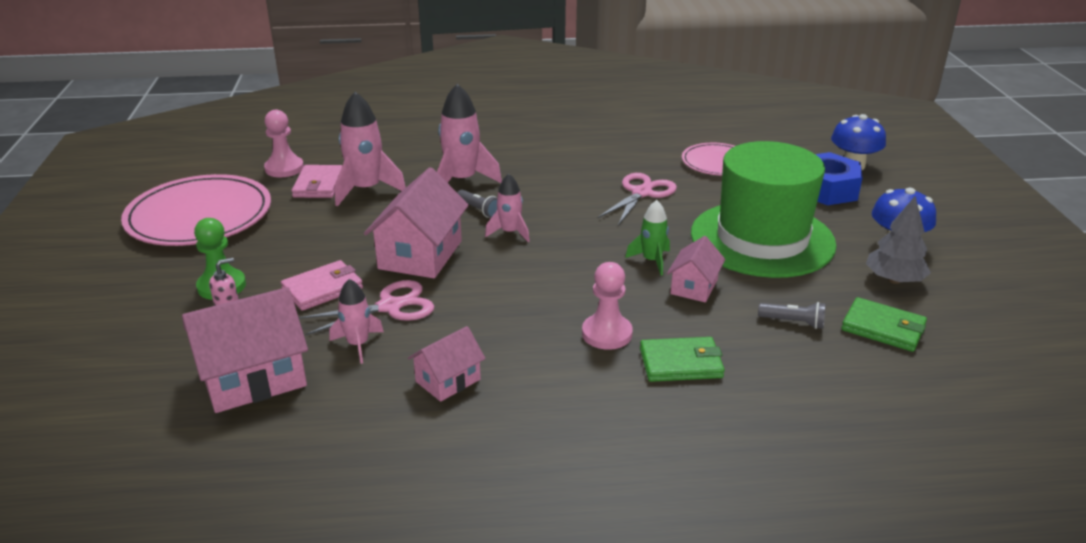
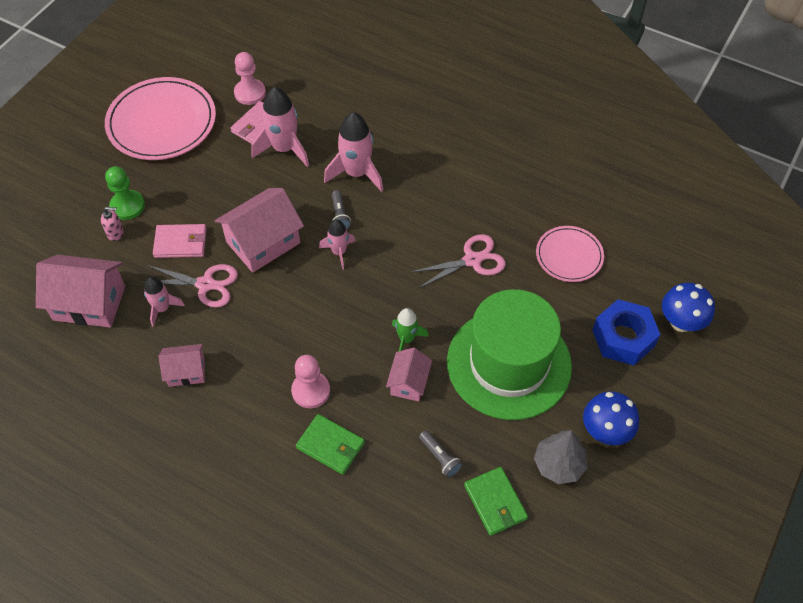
camera: 35 degrees right, 25 degrees up
pink house [667,236,725,302] -> pink house turned 45 degrees counterclockwise [386,347,432,401]

